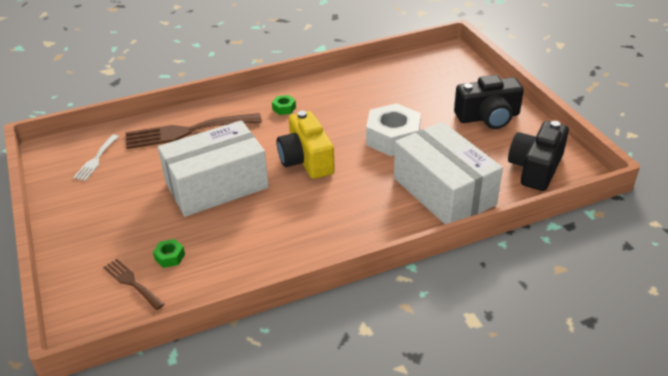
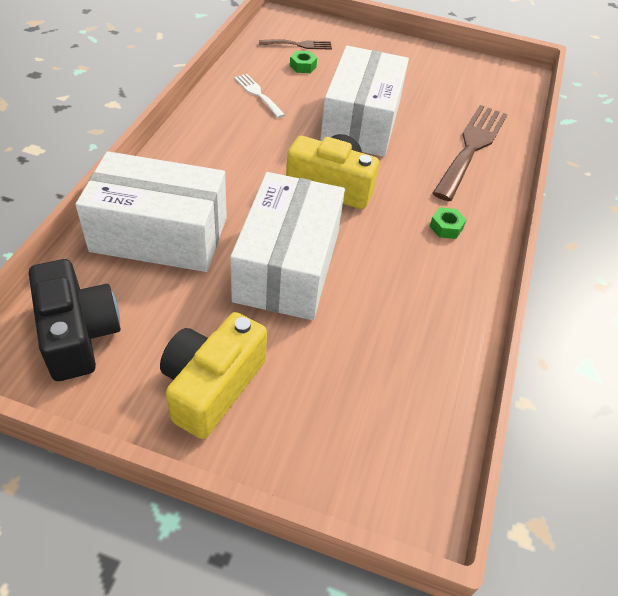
camera: 125 degrees right, 10 degrees up
white fork [73,135,119,181] -> white fork moved to [234,74,285,118]
white nut [366,103,421,156] -> white box [230,172,345,320]
black camera [454,75,524,129] -> yellow camera [160,312,267,439]

